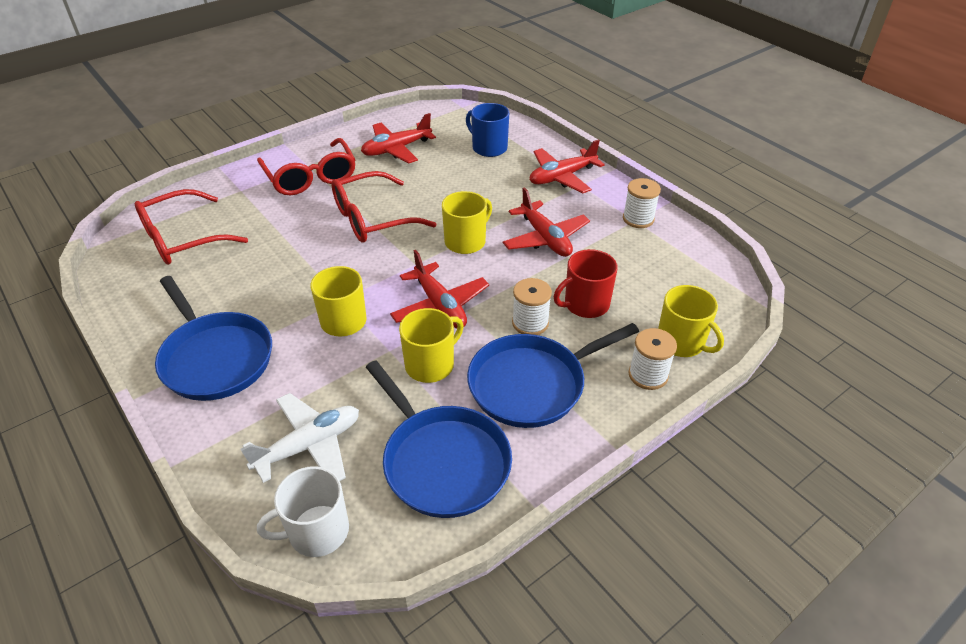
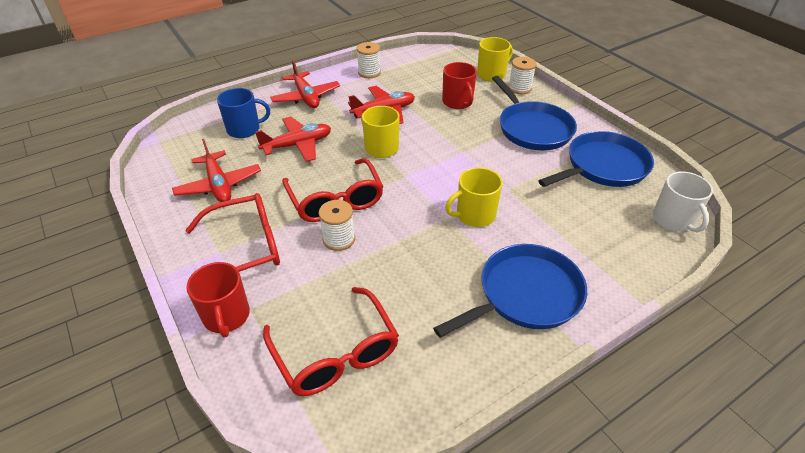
camera: 85 degrees left, 0 degrees up
white plane [240,393,359,483] -> none
red plane [390,250,489,328] -> red plane moved to [255,116,331,162]
yellow mug [399,308,463,383] -> none
blue mug [466,103,509,157] -> blue mug turned 150 degrees counterclockwise [217,88,270,138]
white spool [512,278,552,335] -> white spool moved to [319,200,355,251]
none -> red mug [186,262,250,337]

